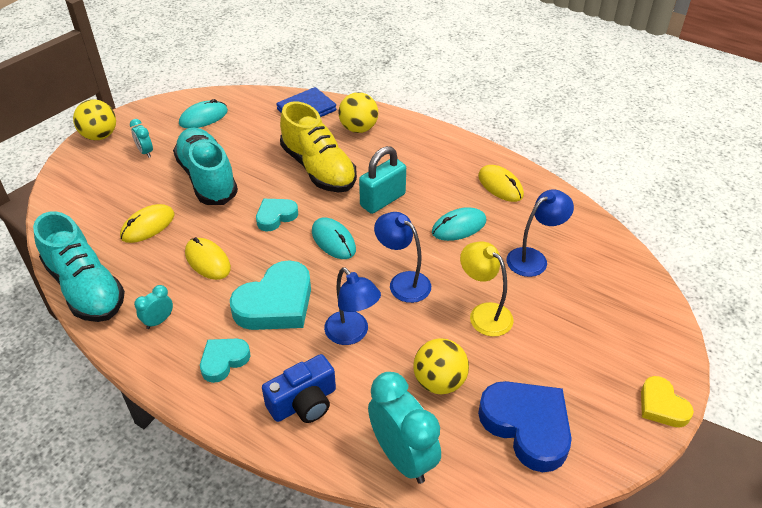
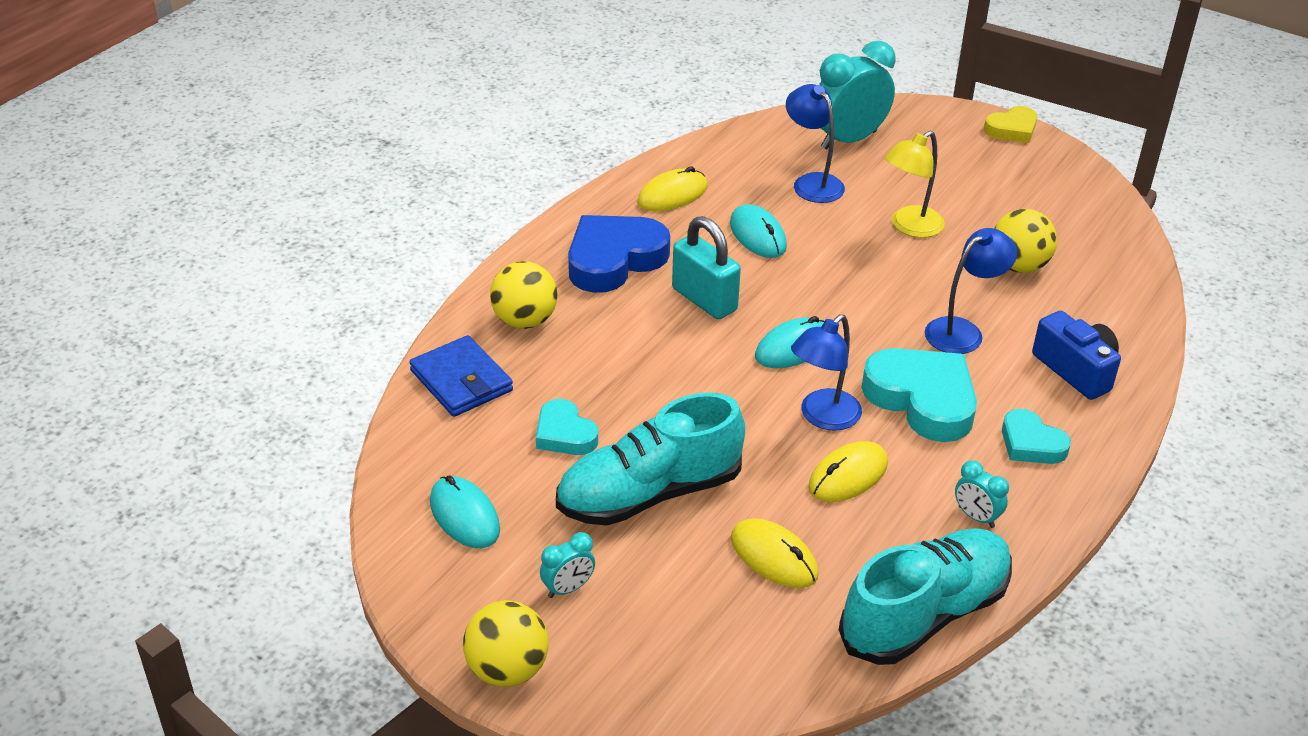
camera: 90 degrees left, 5 degrees down
turquoise heart [256,199,298,231] -> turquoise heart moved to [536,399,598,455]
yellow shoe [280,101,357,192] -> none
turquoise clock [368,372,441,484] -> turquoise clock moved to [819,41,896,149]
blue lamp [374,212,431,303] -> blue lamp moved to [791,314,862,431]
blue heart [478,381,572,472] -> blue heart moved to [568,215,670,293]

